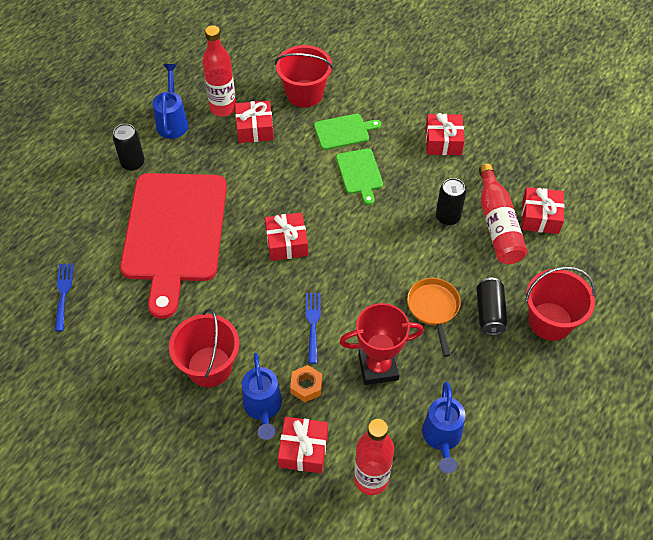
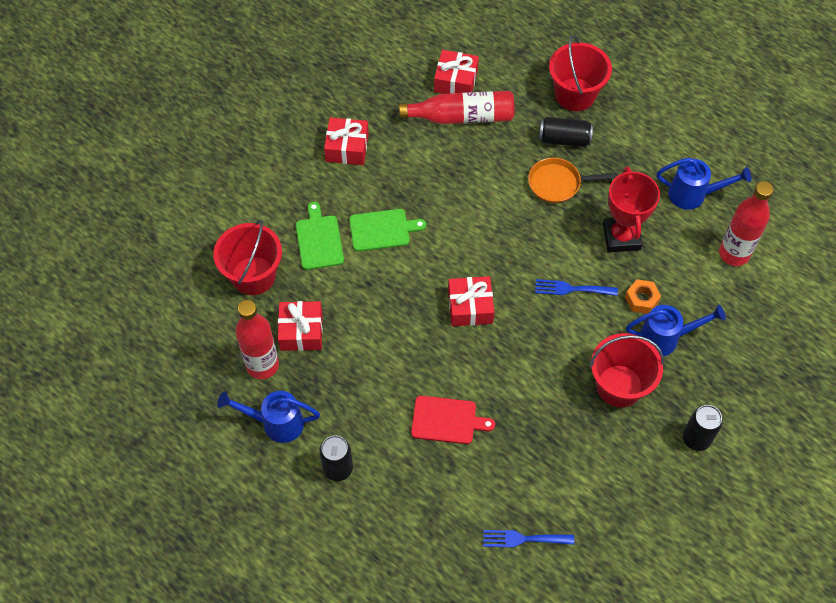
camera: 85 degrees left, 5 degrees up
red cutting board [120,173,227,319] -> red cutting board [411,396,495,444], size x0.42
red gift [278,417,328,473] -> none
black can [436,178,466,226] -> black can moved to [683,405,723,451]

